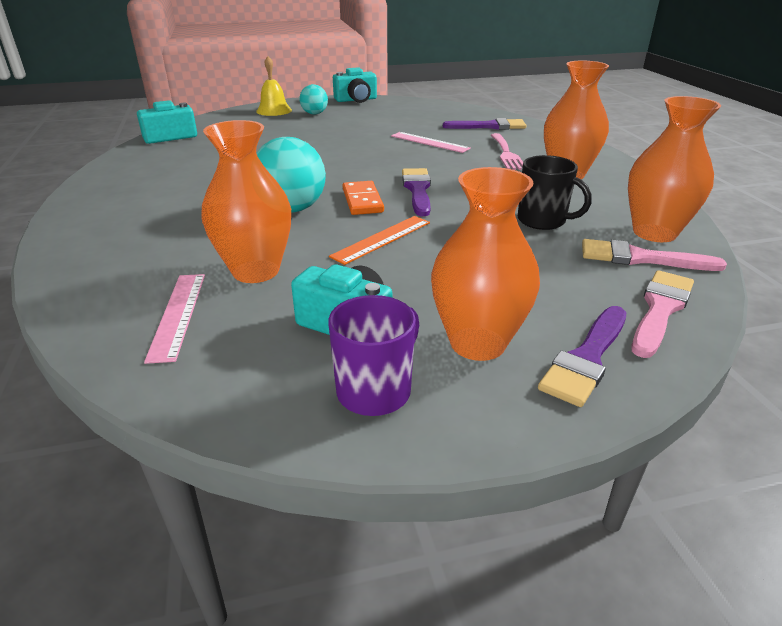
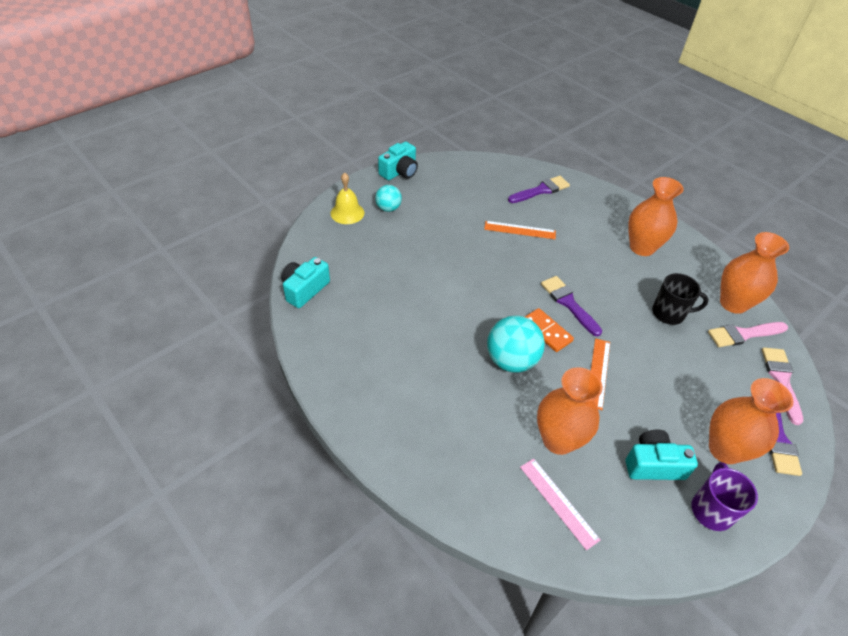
camera: 30 degrees left, 15 degrees up
pink ruler [391,132,471,153] -> orange ruler [484,221,556,239]
pink fork [491,133,523,170] -> none

